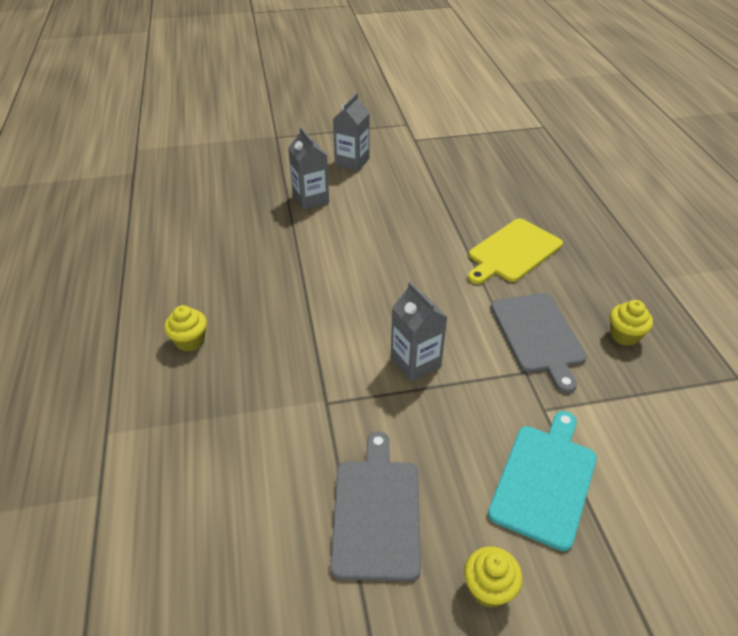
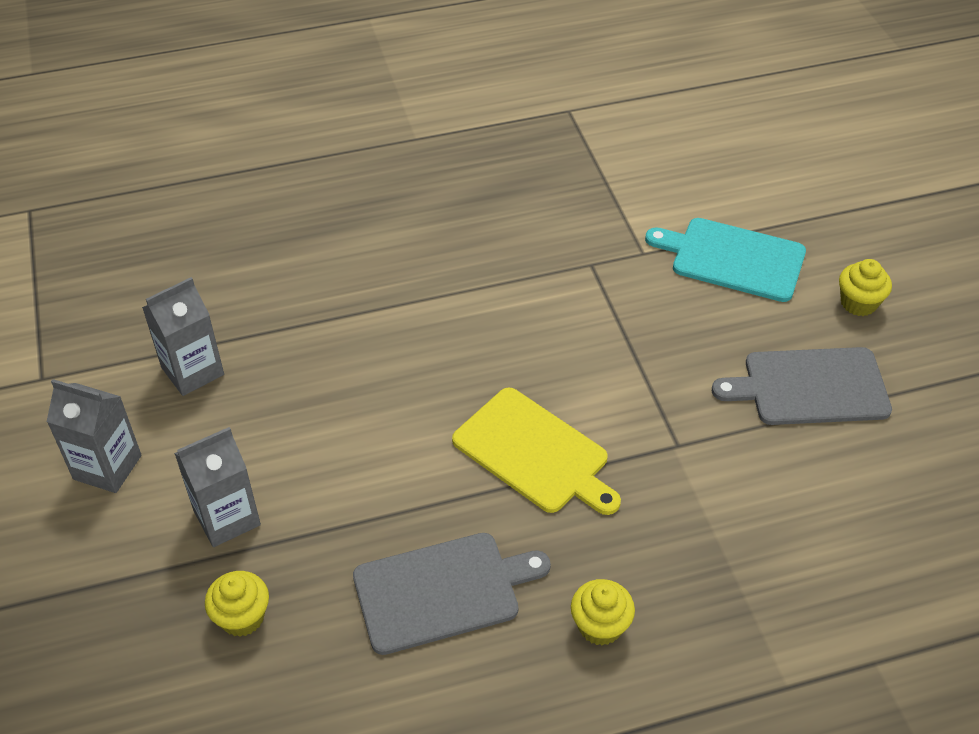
camera: 95 degrees left, 5 degrees up
grey carton [391,281,447,381] -> grey carton moved to [142,277,224,396]
yellow cutting board [468,218,563,284] -> yellow cutting board moved to [452,388,621,515]
grey cutting board [491,293,587,393] -> grey cutting board moved to [353,533,551,655]
yellow cupcake [610,300,653,346] -> yellow cupcake moved to [205,571,269,637]

